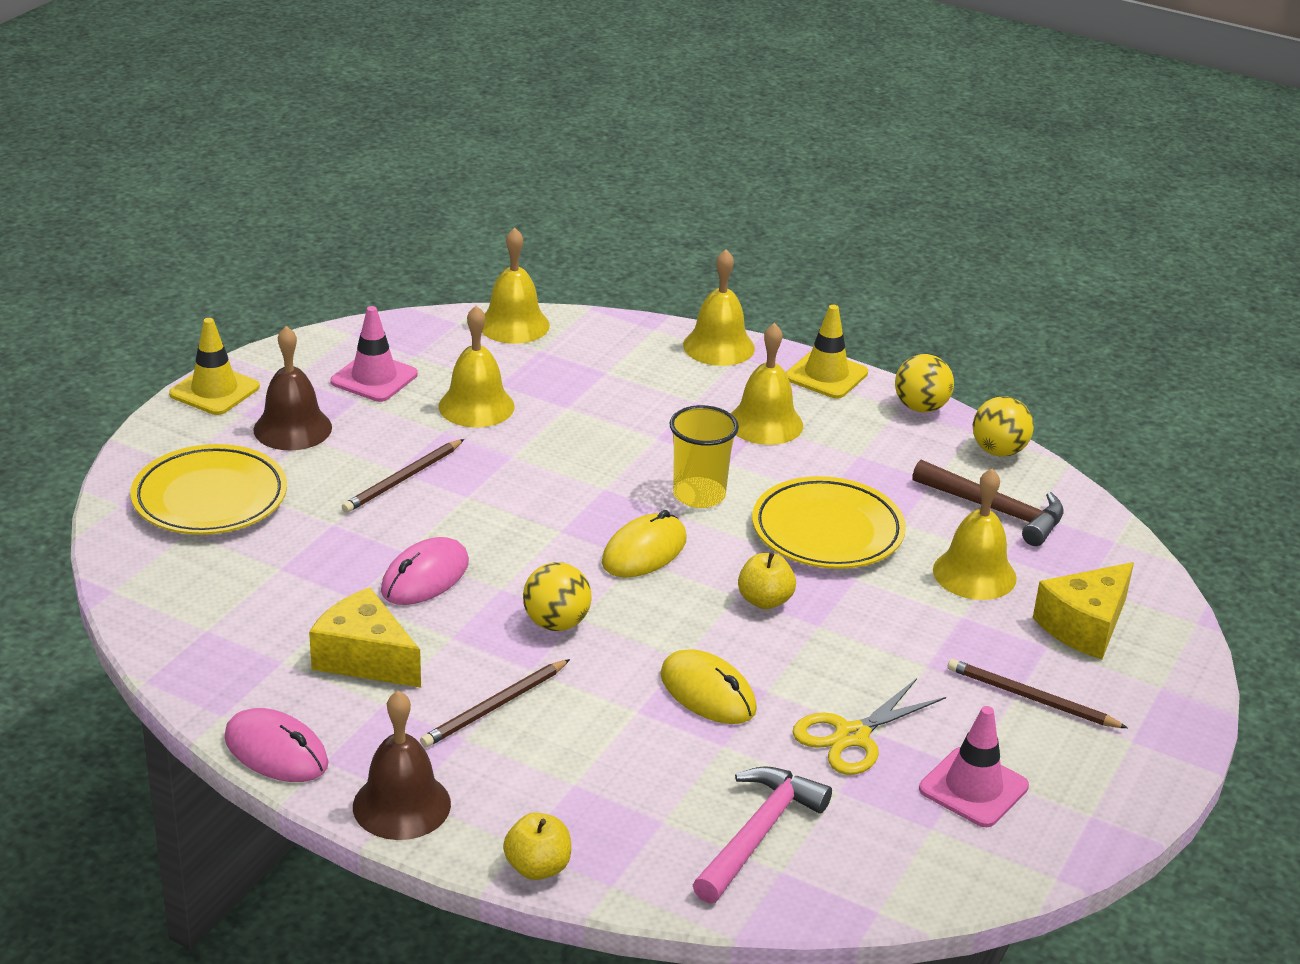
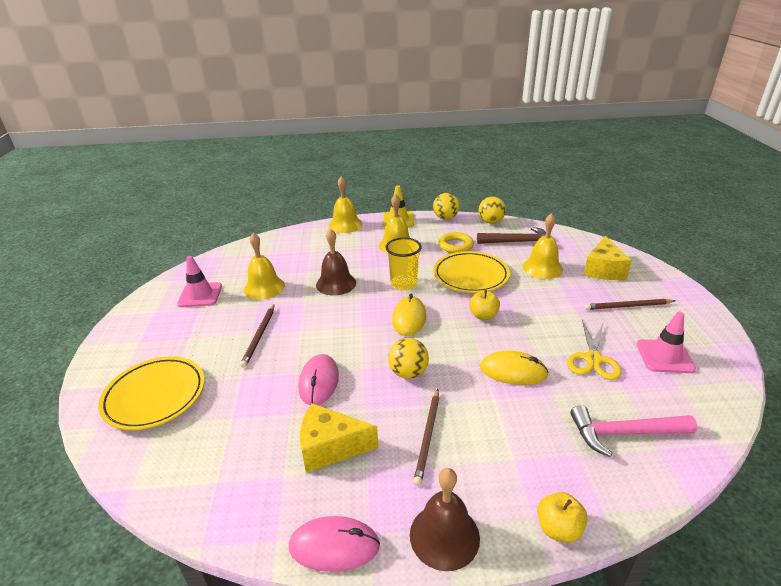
camera: 30 degrees left, 0 degrees up
yellow traffic cone [169,318,260,415] -> none
brown bell [254,326,332,450] -> brown bell moved to [316,229,356,296]
yellow bell [482,228,550,344] -> none
pink hammer [693,766,832,903] -> pink hammer turned 90 degrees counterclockwise [570,405,697,457]
none -> yellow ring [438,232,474,253]

